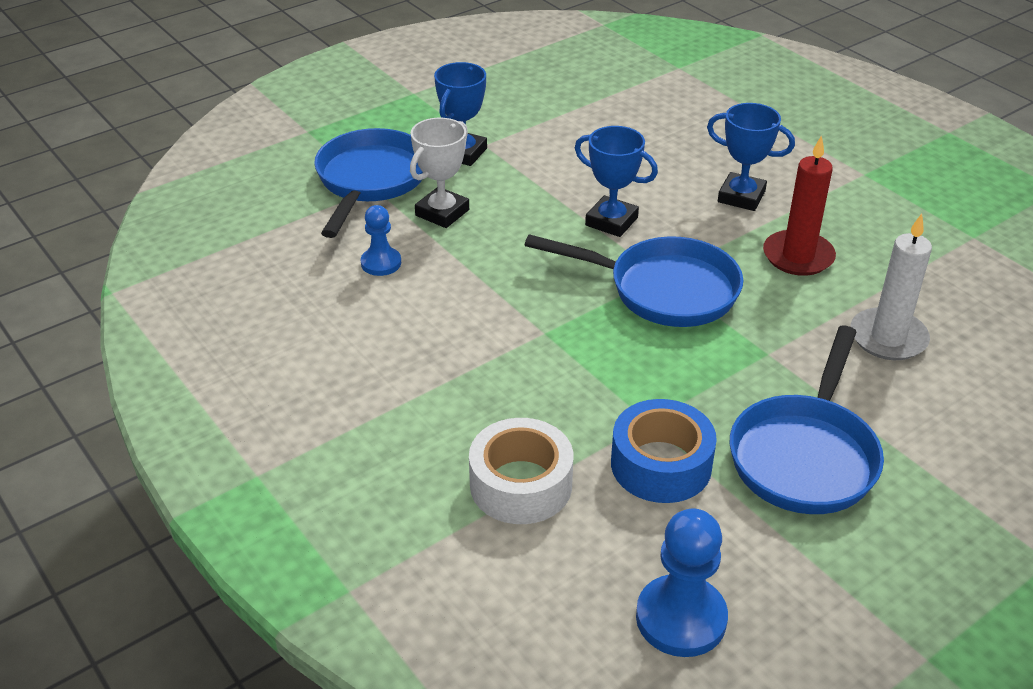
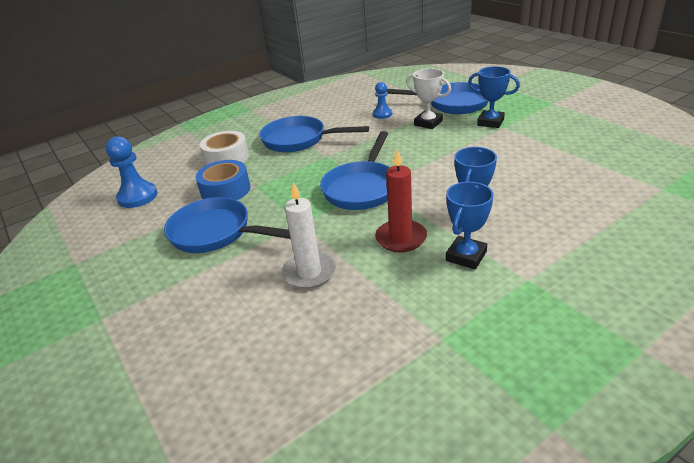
camera: 95 degrees right, 5 degrees down
blue trophy [575,126,658,237] -> blue trophy moved to [446,182,493,270]
none -> blue pan [259,116,369,152]

